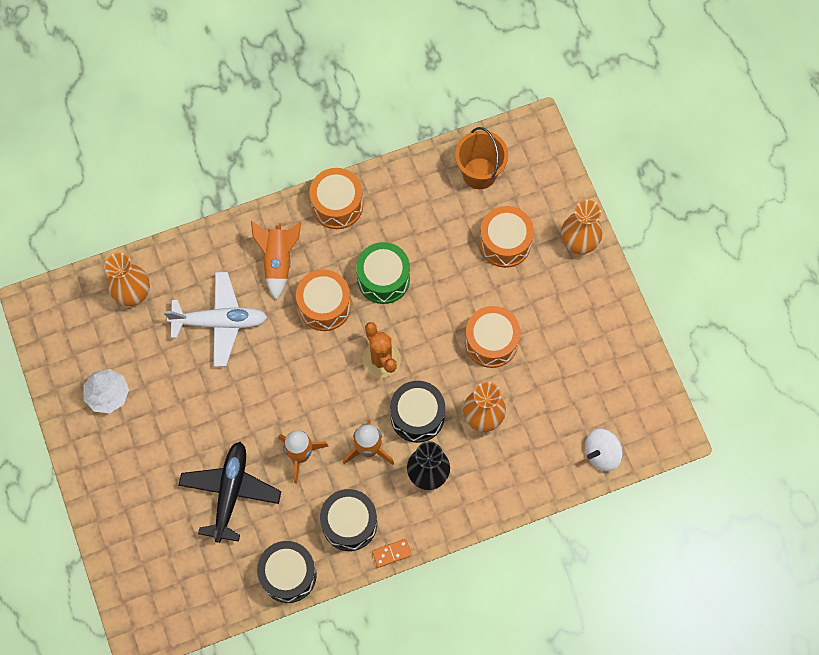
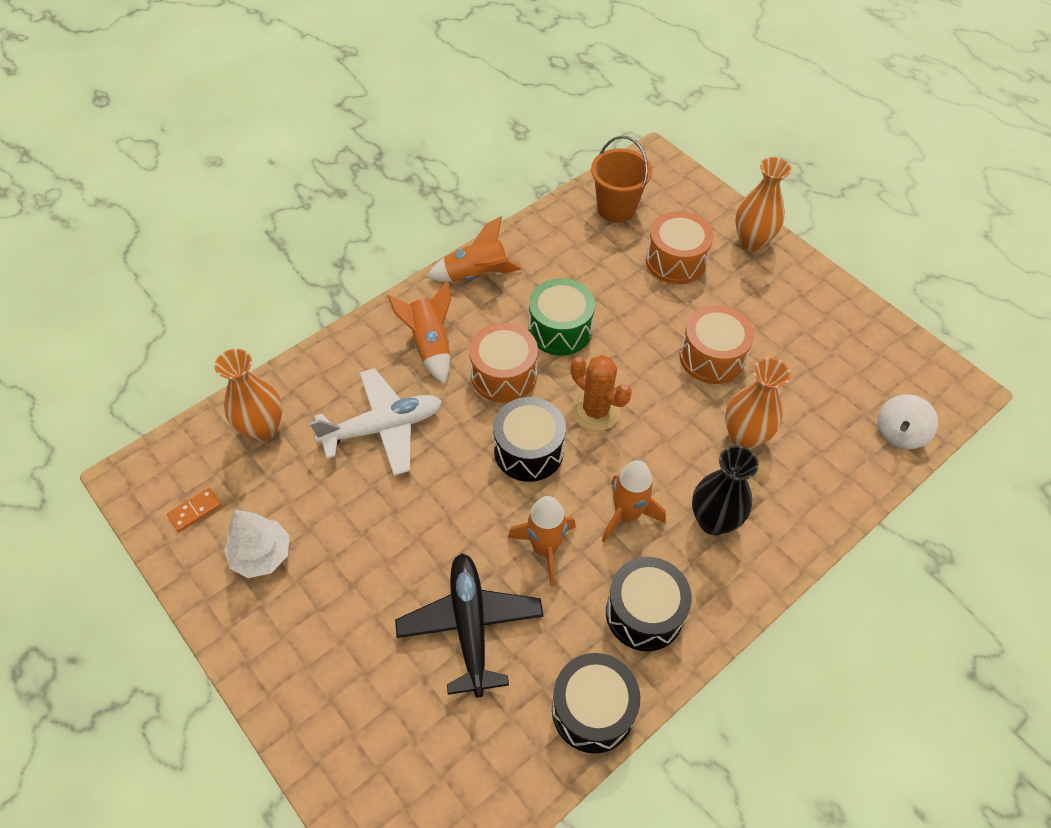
camera: 20 degrees left, 15 degrees down
orange drum [309,168,363,229] -> orange rocket [427,216,522,282]
orange domino [372,539,412,568] -> orange domino moved to [167,488,221,532]
black drum [390,381,445,443] -> black drum moved to [493,397,566,482]

